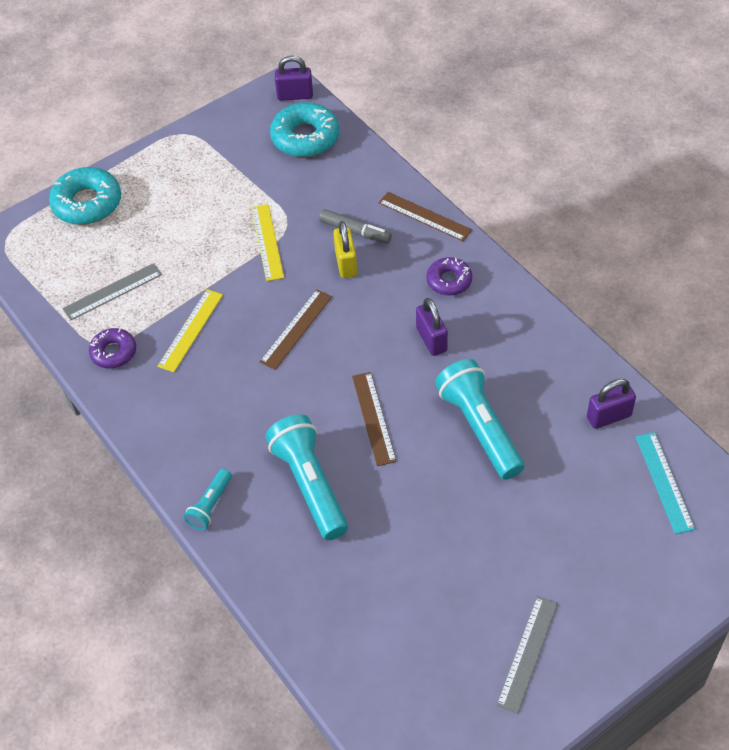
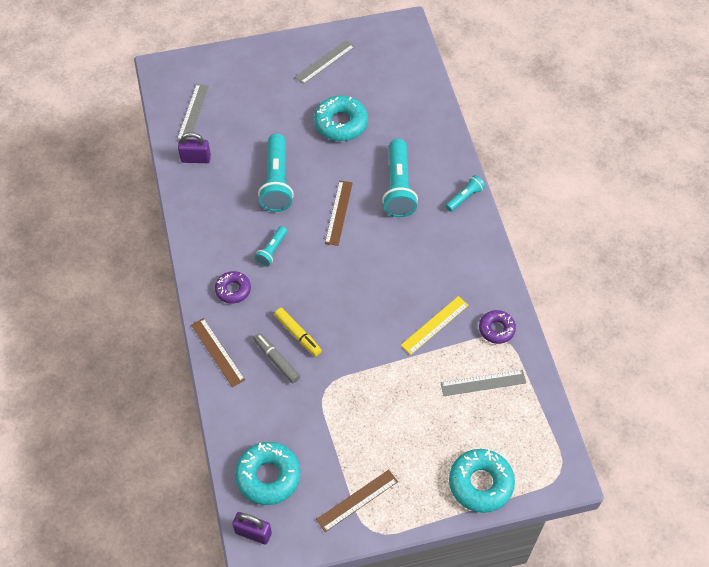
camera: 160 degrees left, 5 degrees up
yellow ruler [251,204,284,281] -> none
brown ruler [260,290,332,370] -> brown ruler moved to [316,470,398,532]
yellow padlock [333,221,357,278] -> yellow marker [274,308,322,356]
purple padlock [416,298,448,356] -> turquoise flashlight [254,226,287,267]
turquoise ruler [636,432,695,534] -> grey ruler [177,84,209,140]
none -> turquoise donut [314,96,368,141]

